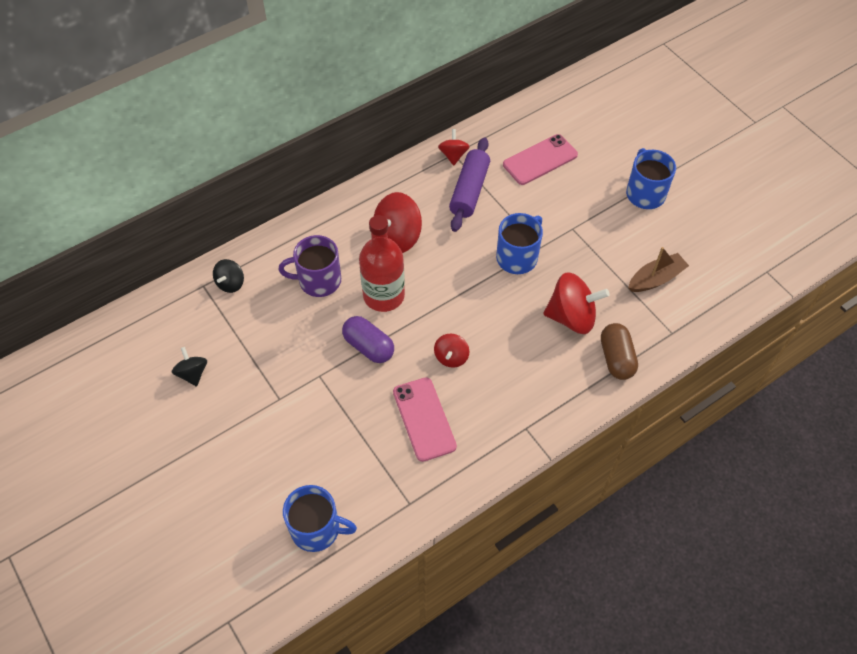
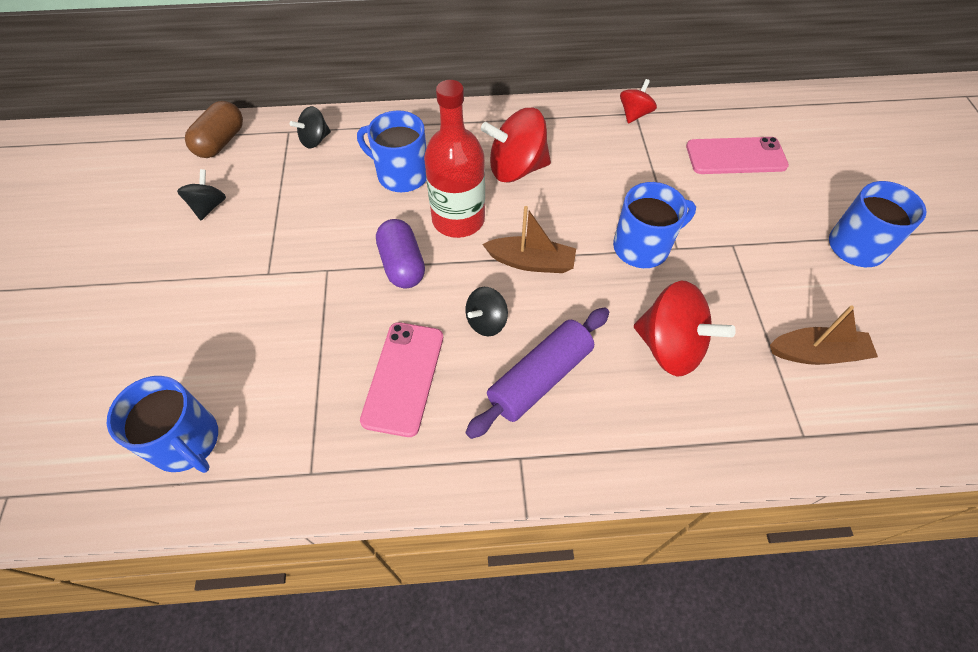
camera: 30 degrees right, 0 degrees up
purple mug [278,235,341,297] -> blue mug [357,110,427,192]
red spinning top [434,334,469,368] -> black spinning top [466,287,508,336]
purple rolling pin [449,137,490,232] -> purple rolling pin moved to [466,307,609,439]
brown capsule [601,323,638,380] -> brown capsule moved to [185,101,243,158]
none -> brown boat [482,206,576,273]

